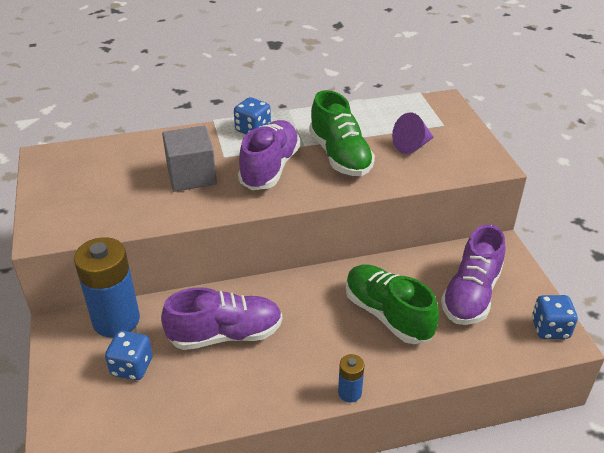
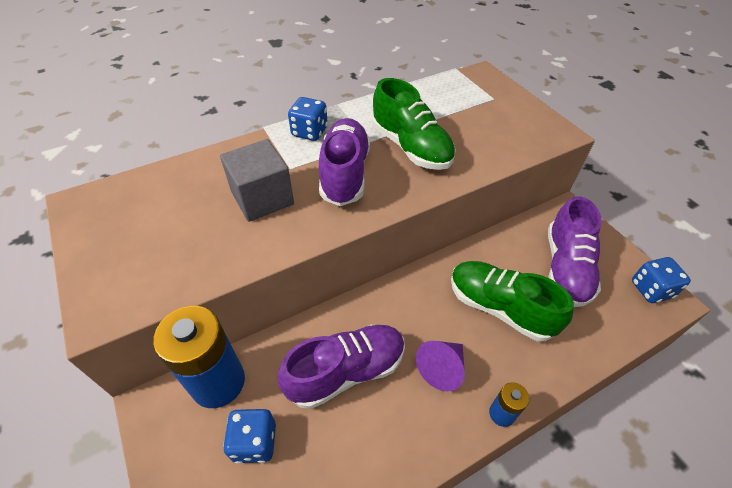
camera: 15 degrees left, 10 degrees up
purple cone [392,113,434,154] -> purple cone moved to [416,341,465,391]

